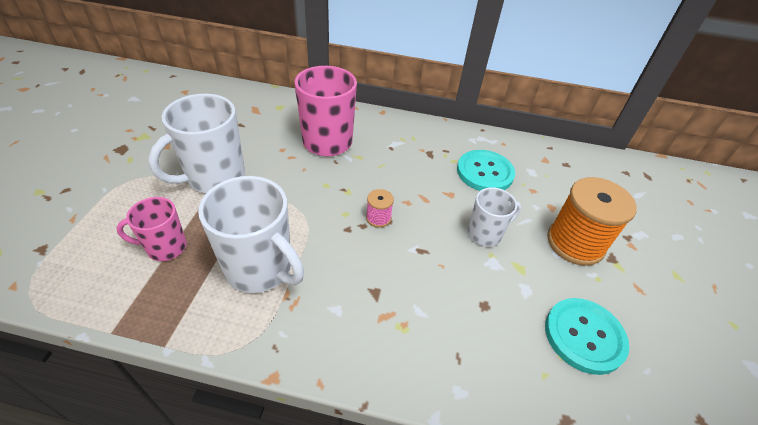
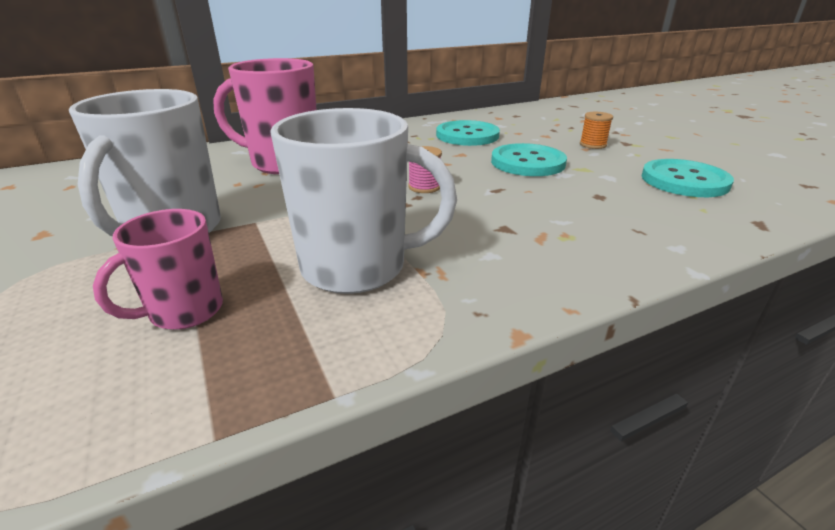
camera: 35 degrees left, 15 degrees down
white mug [468,187,521,247] -> turquoise button [491,143,567,176]
orange spool [547,177,637,266] -> orange spool [580,112,613,149], size x0.45

